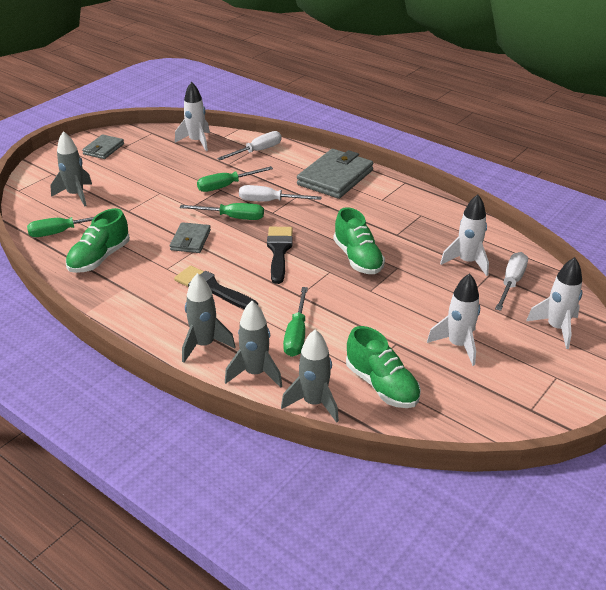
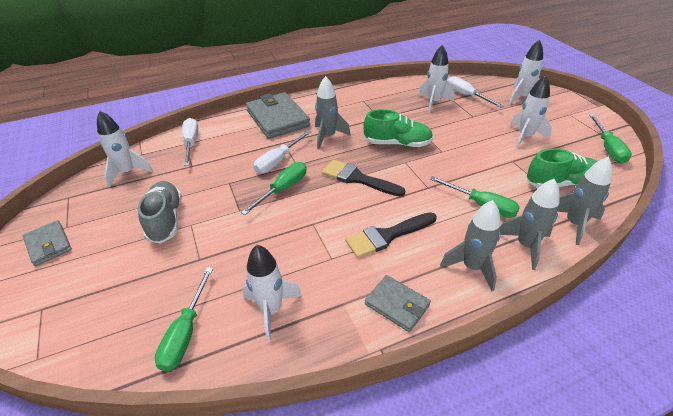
camera: 60 degrees left, 5 degrees up
grey rocket [50,131,92,206] -> grey rocket moved to [315,76,351,149]
green shoe [66,208,130,273] -> white rocket [242,245,302,341]
grey wallet [170,222,211,253] -> grey wallet moved to [365,275,431,332]
green screwdriver [197,166,273,192] -> green screwdriver moved to [589,114,632,164]
none -> grey shoe [138,181,182,243]

